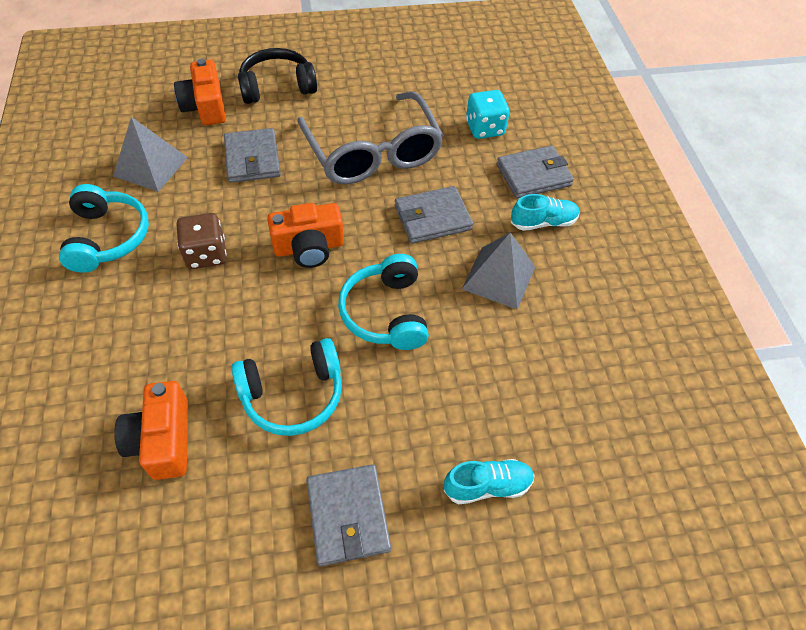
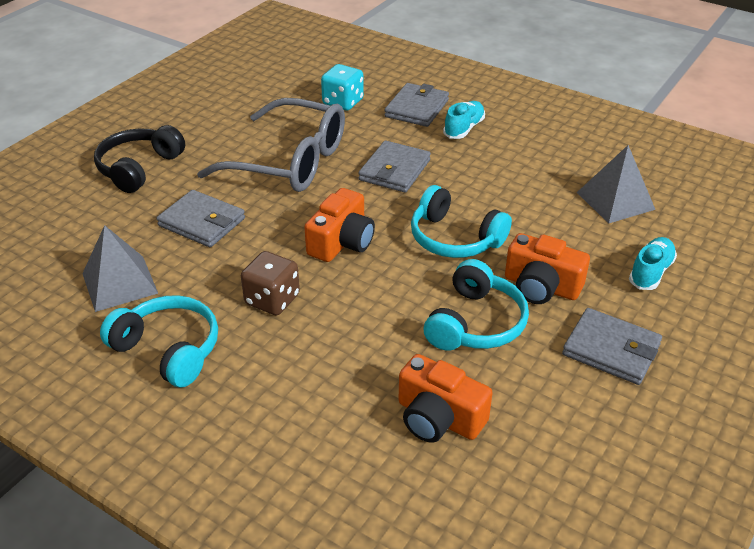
camera: 45 degrees left, 15 degrees down
orange camera [174,59,226,125] -> orange camera moved to [505,233,590,304]
grey pyramid [462,232,535,310] -> grey pyramid moved to [577,145,656,224]

